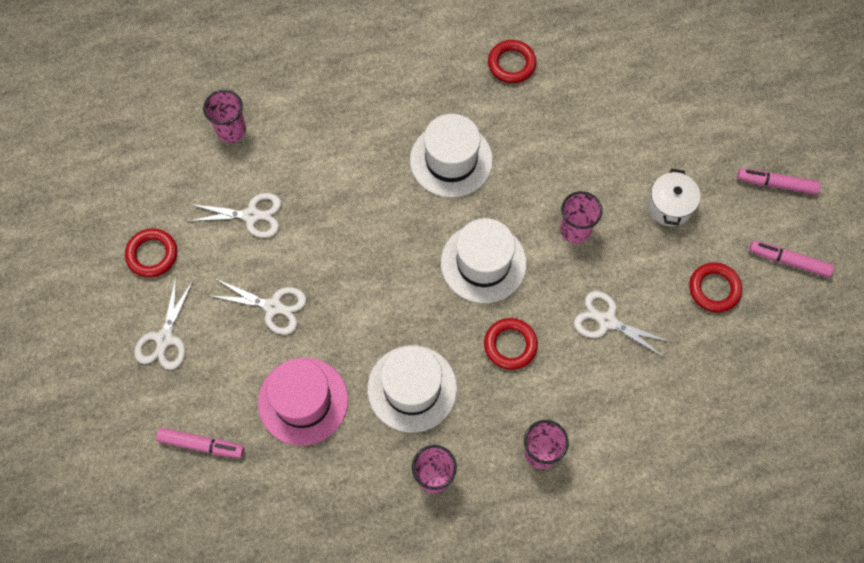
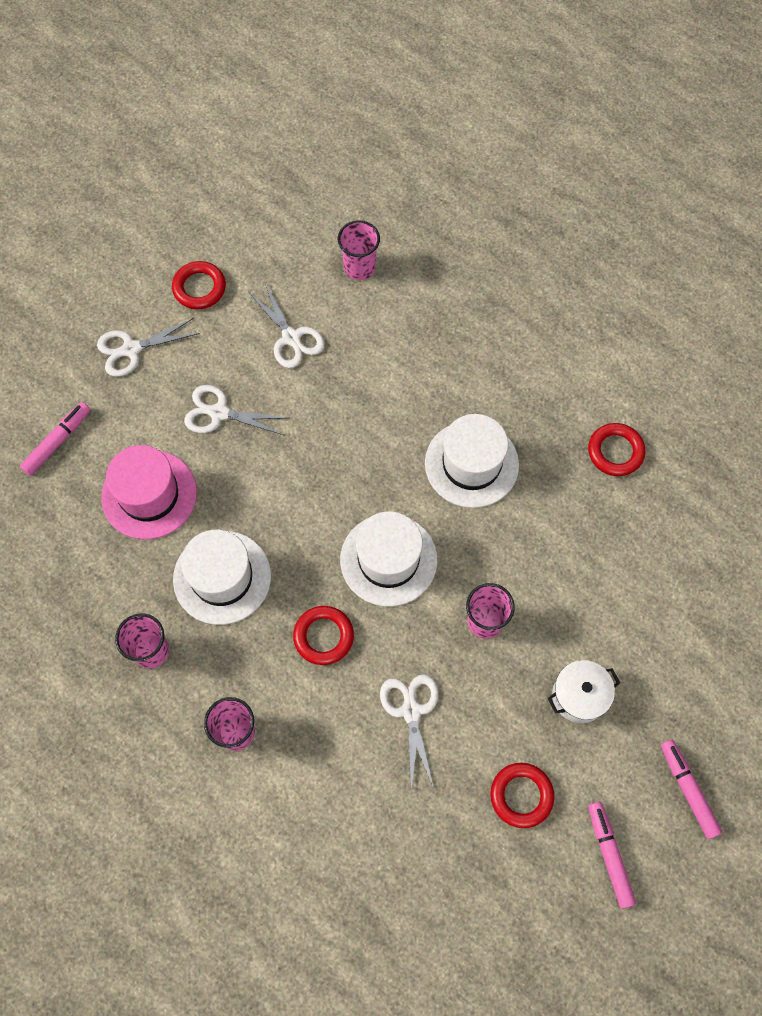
camera: 55 degrees right, 0 degrees up
pink marker [156,428,244,458] -> pink marker turned 120 degrees counterclockwise [20,402,90,476]
white scissors [210,279,307,335] -> white scissors turned 120 degrees clockwise [184,385,288,435]

